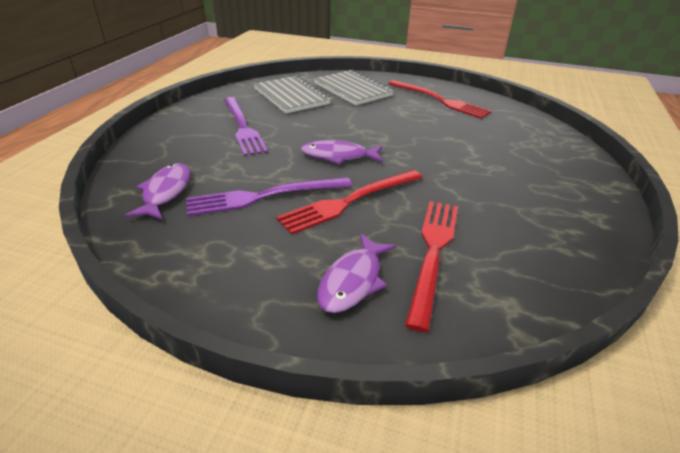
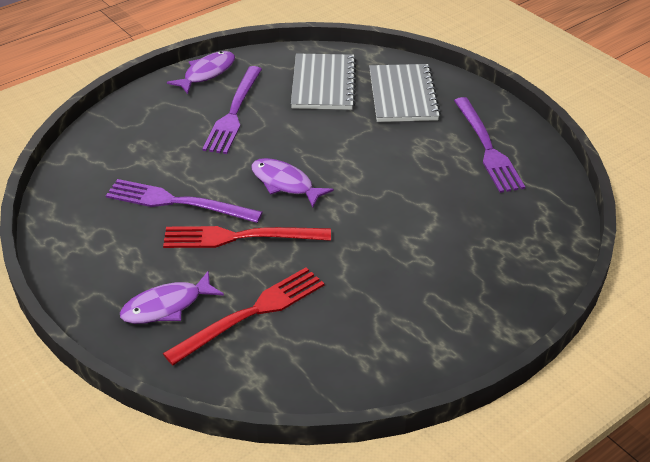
camera: 35 degrees right, 5 degrees up
purple fish [125,163,191,220] -> purple fish moved to [167,51,235,94]
red fork [389,80,492,119] -> purple fork [454,97,525,193]

